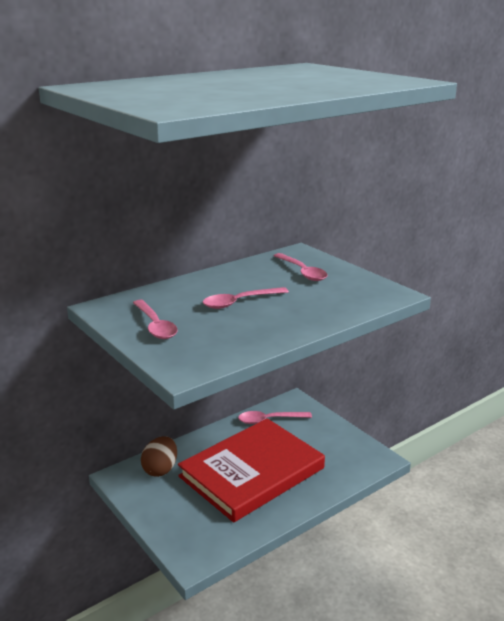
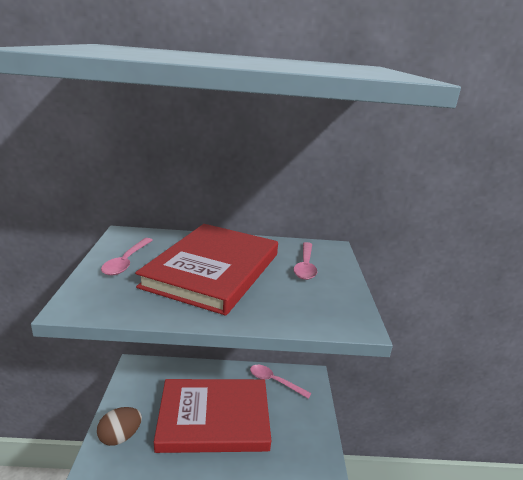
camera: 35 degrees right, 0 degrees up
brown egg [141,436,177,477] -> brown egg moved to [97,407,142,446]
pink spoon [203,287,289,309] -> red book [135,224,278,316]

